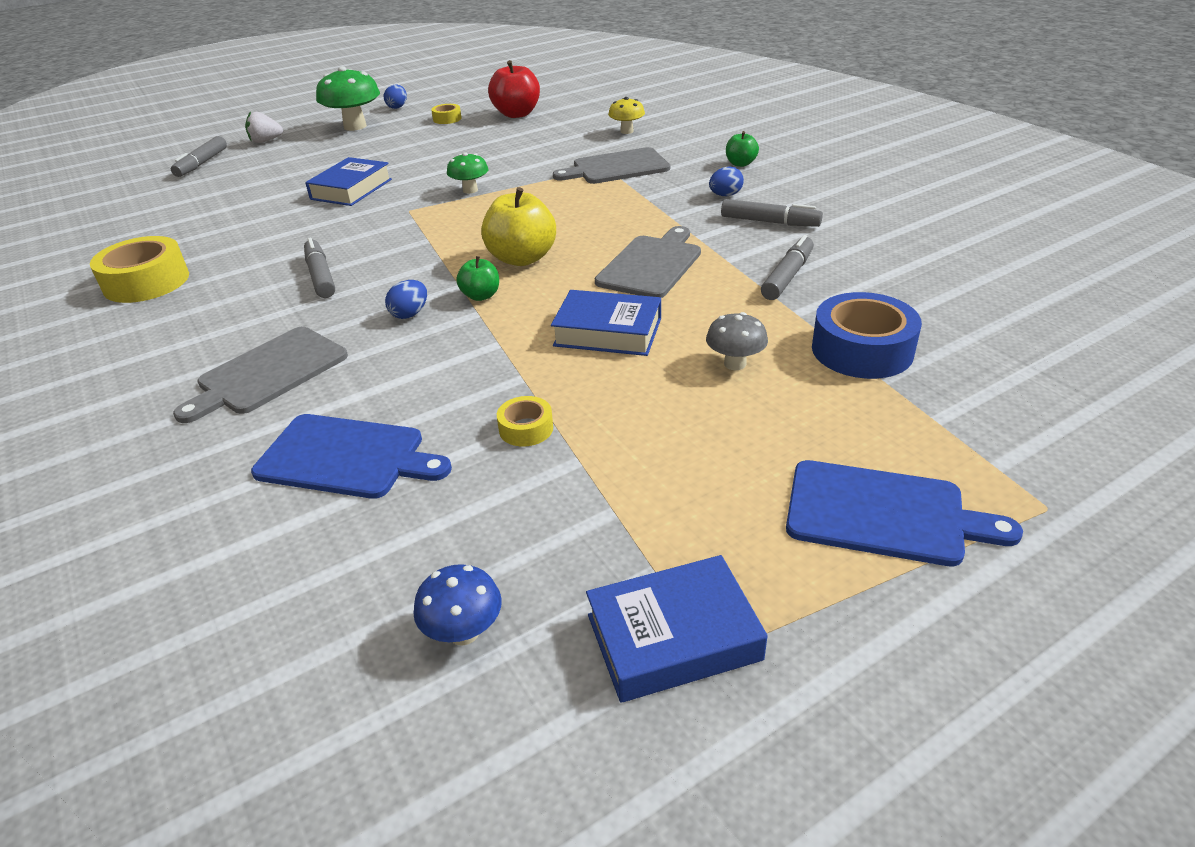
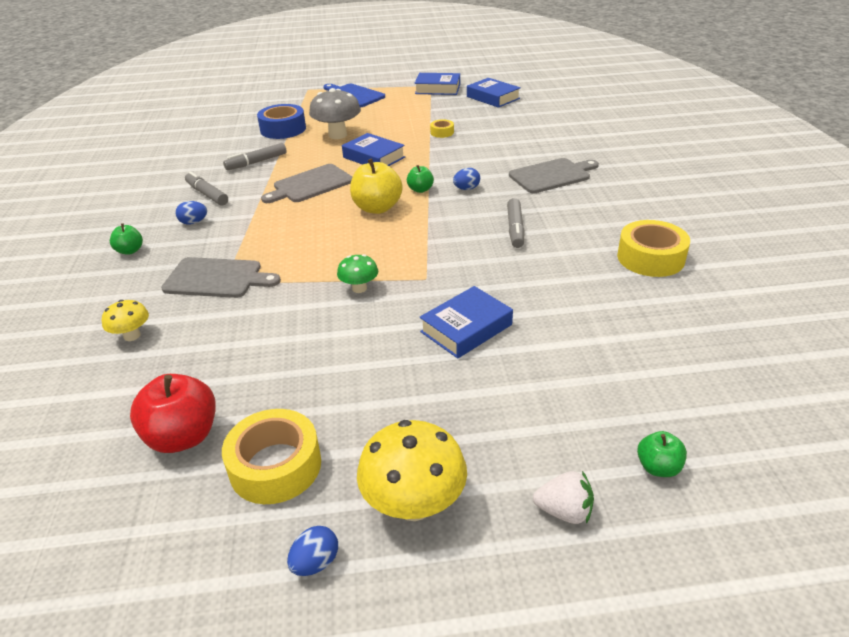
camera: 155 degrees left, 0 degrees up
grey marker [171,136,227,177] -> green apple [637,431,687,477]
blue cutting board [251,414,452,499] -> none
green mushroom [316,66,380,131] -> yellow mushroom [357,420,467,521]
blue mushroom [413,564,502,646] -> blue book [467,78,521,108]
yellow tape [431,104,461,124] -> yellow tape [222,409,321,504], size x1.99
grey mushroom [706,312,768,370] -> grey mushroom [309,88,361,139], size x1.80

